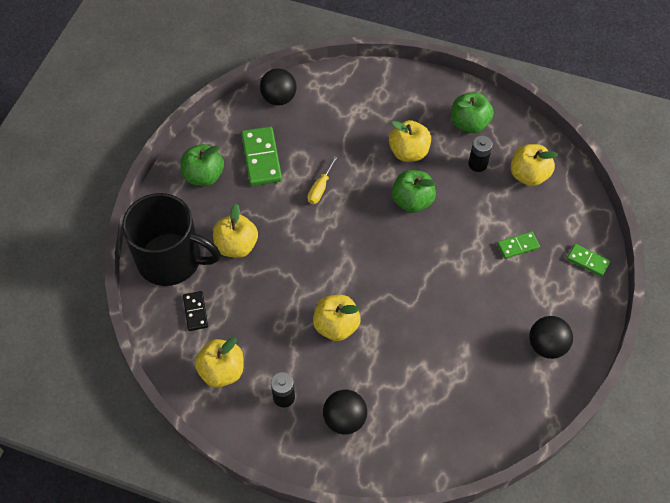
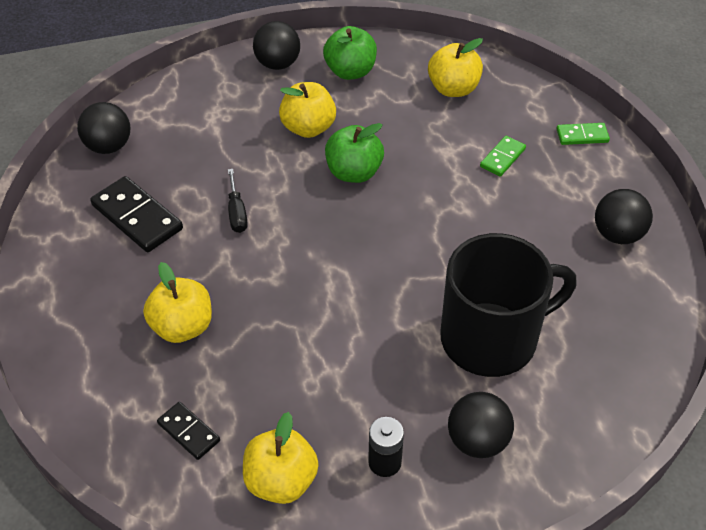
camera: 35 degrees left, 10 degrees down
black mug [122,193,221,286] -> black mug moved to [440,233,577,377]
green apple [181,144,224,186] -> none
green domino [241,127,282,186] -> black domino [90,176,183,252]
yellow screwdriver [307,156,338,204] -> black screwdriver [228,169,248,233]
yellow apple [313,295,361,341] -> none
black battery [468,136,493,172] -> none
none -> black ball [253,21,300,70]

